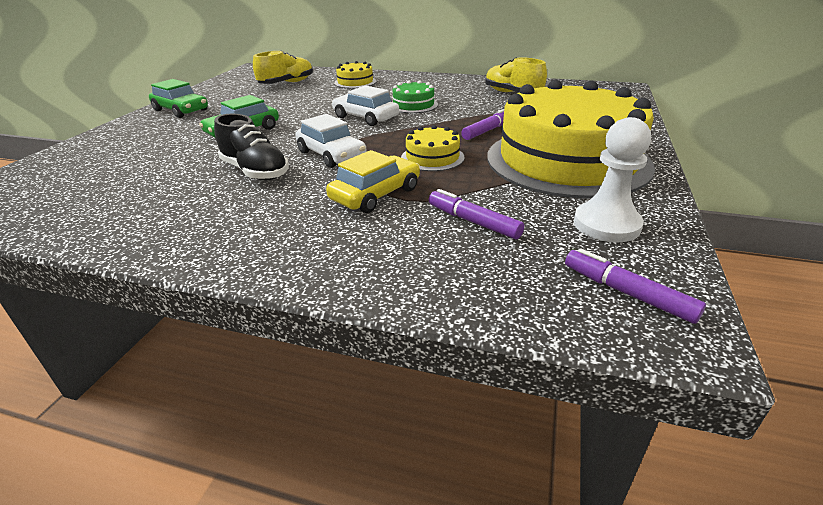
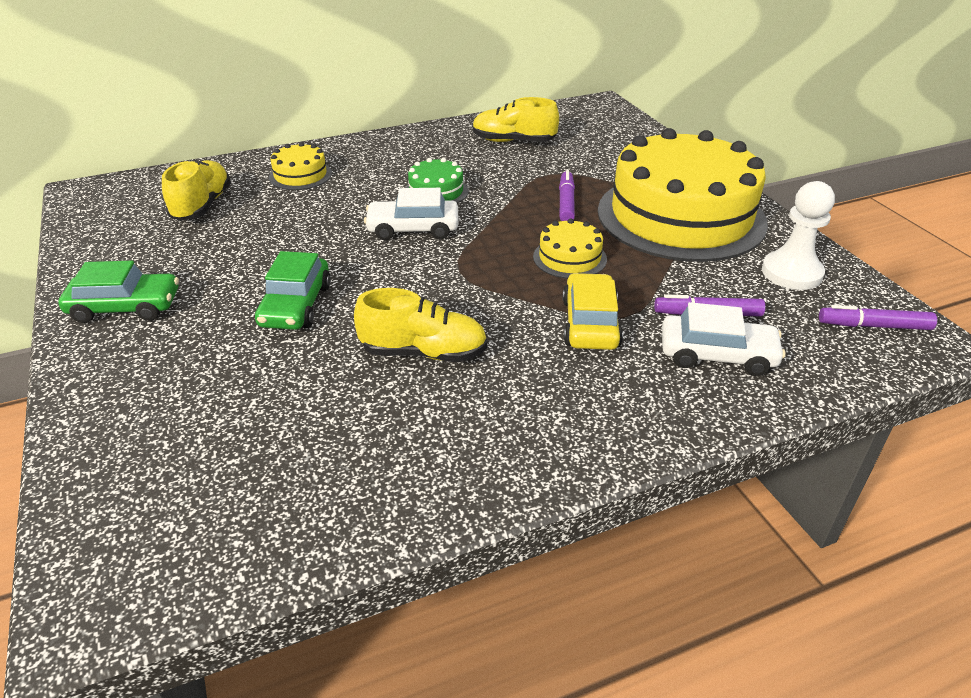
camera: 40 degrees left, 5 degrees up
black shoe [214,114,289,181] -> yellow shoe [354,288,487,362]
white car [296,114,367,168] -> white car moved to [662,302,786,376]

